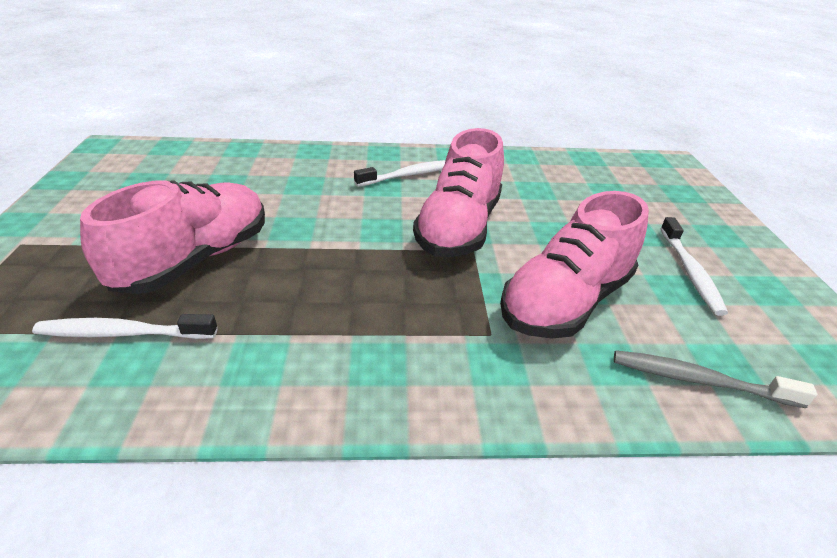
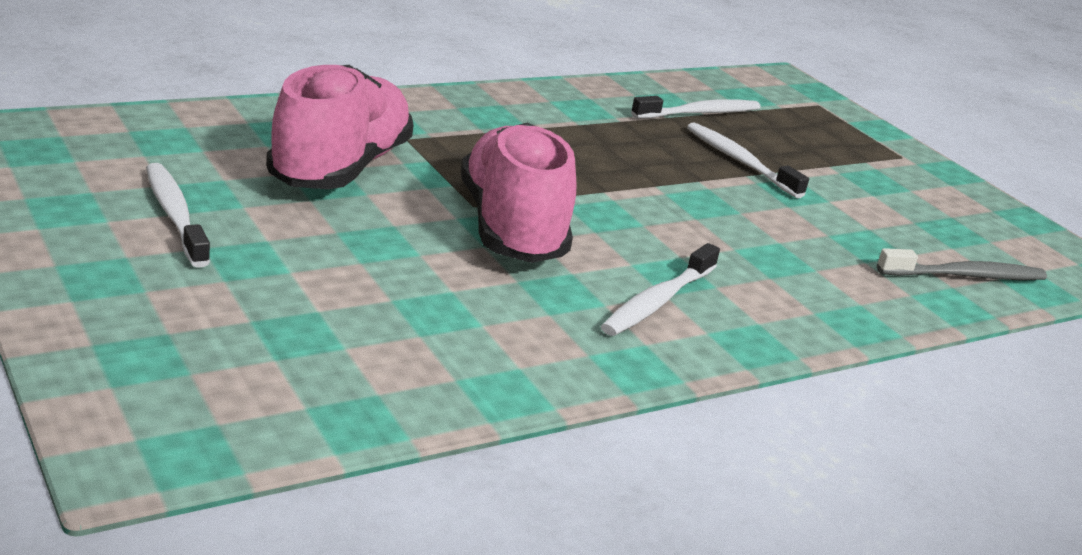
camera: 150 degrees right, 10 degrees down
pink shoe [80,180,265,294] -> white toothbrush [687,122,809,198]
grey toothbrush [614,350,817,408] -> grey toothbrush moved to [877,248,1047,280]

